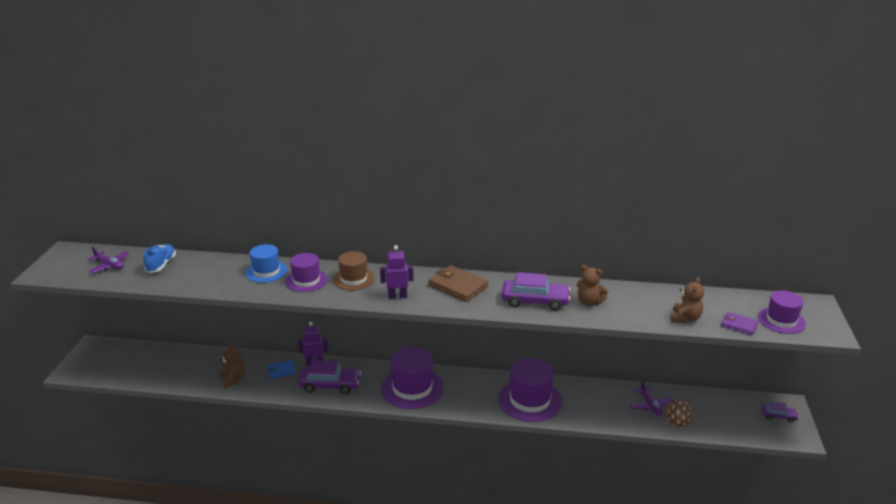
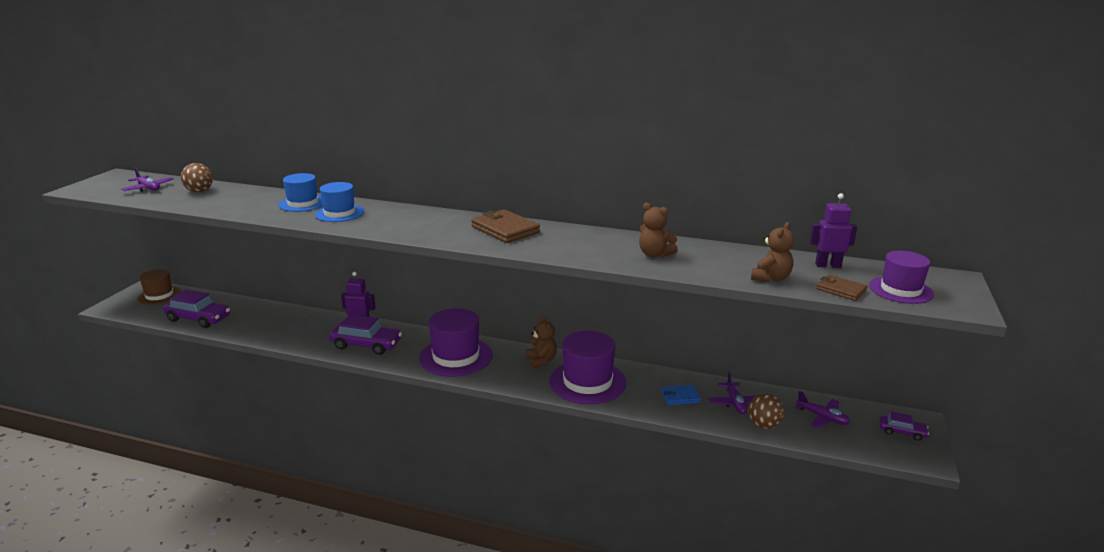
camera: 10 degrees right, 5 degrees down
blue shoe [143,244,176,273] -> brown ball [181,163,213,192]
brown teddy bear [219,343,245,388] -> brown teddy bear moved to [526,315,557,369]
blue wallet [267,360,296,379] -> blue wallet moved to [661,385,701,405]
purple hat [285,253,328,292] -> blue hat [315,182,364,222]
brown hat [333,251,375,290] -> brown hat moved to [137,269,181,305]
purple robot [380,245,414,299] -> purple robot moved to [810,193,857,268]
purple car [502,272,571,311] -> purple car moved to [163,289,230,328]
purple wallet [721,312,759,336] -> brown wallet [816,274,868,301]
none -> purple plane [795,391,850,428]

